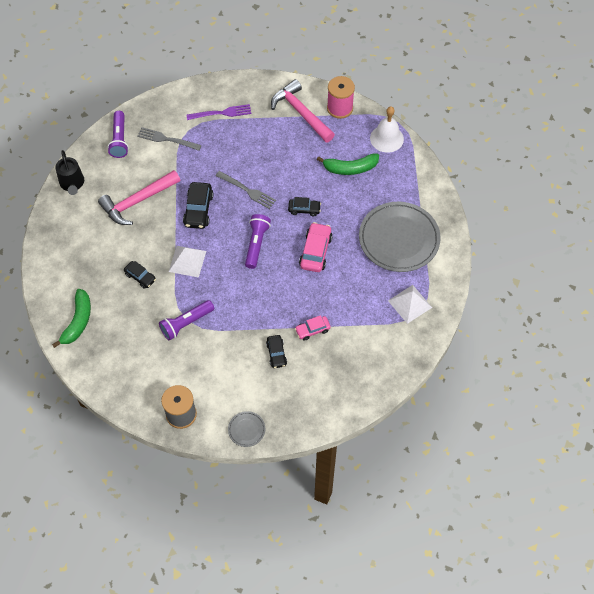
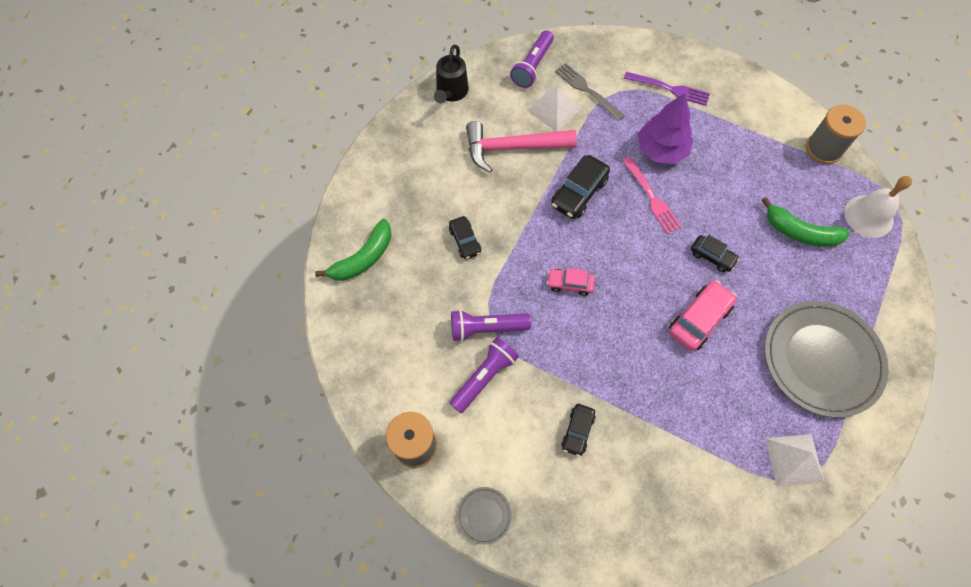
camera: 30 degrees right, 5 degrees up
white pyramid [169,246,206,278] -> white pyramid moved to [528,87,582,132]
grey fork [216,171,276,209] -> pink fork [622,157,682,234]
purple flashlight [245,214,271,269] -> purple flashlight moved to [450,337,519,413]
pink hammer [271,79,335,143] -> none
pink car [295,315,331,340] -> pink car moved to [547,268,595,296]
pink spool [327,76,355,119] -> grey spool [806,105,866,164]
none -> purple tree [638,93,693,164]

